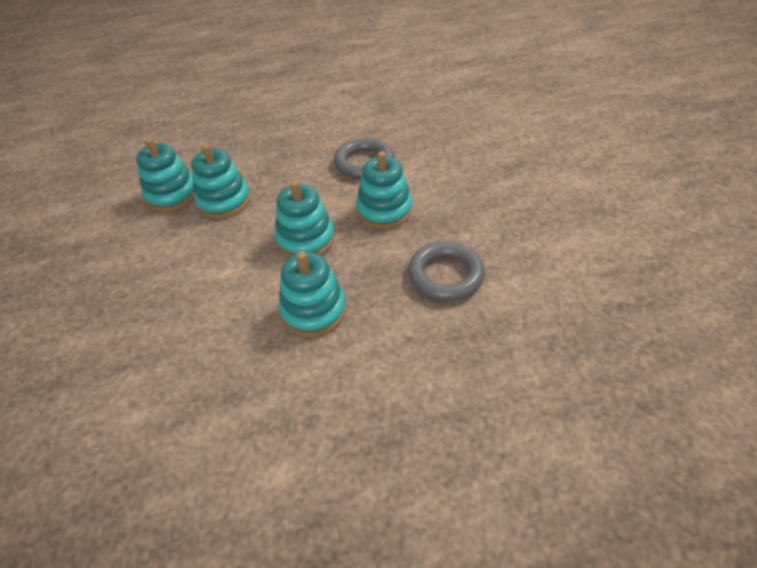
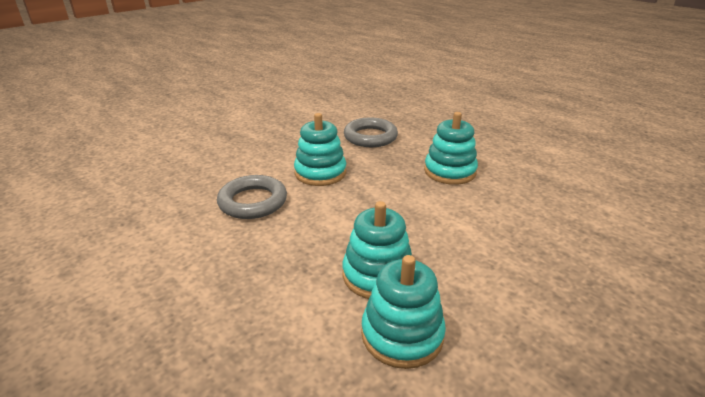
camera: 120 degrees left, 15 degrees down
turquoise stacking toy [275,180,335,258] -> none

